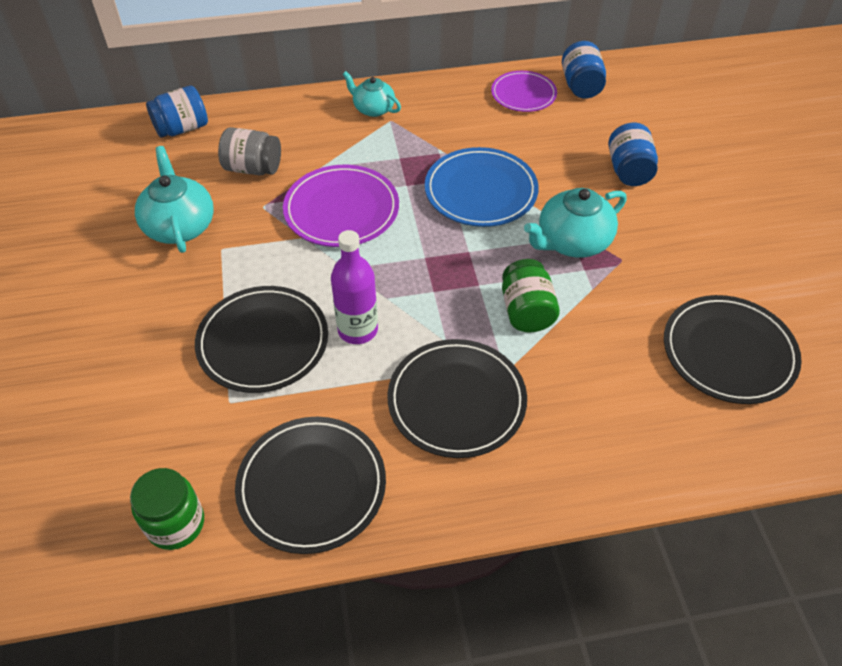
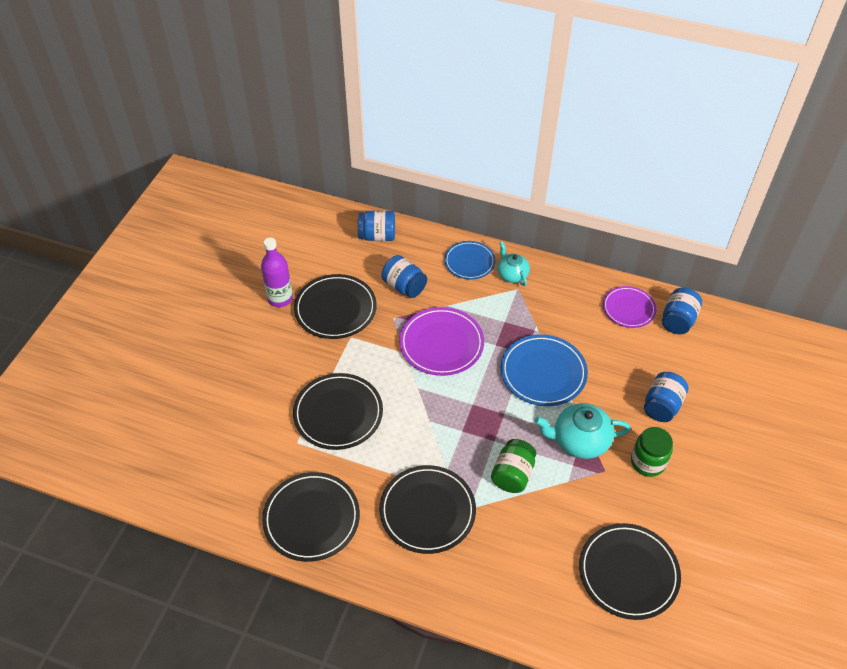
camera: 30 degrees right, 0 degrees up
green jar [130,468,204,550] -> green jar moved to [631,427,673,477]
turquoise teapot [135,146,214,253] -> black plate [294,274,377,339]
grey jar [218,127,281,175] -> blue jar [381,255,427,298]
purple bottle [331,230,378,344] -> purple bottle moved to [261,237,293,307]
none -> blue plate [444,241,496,280]

